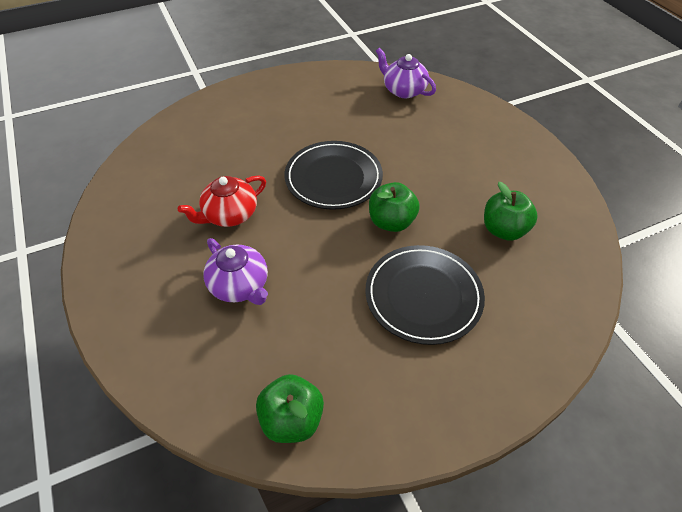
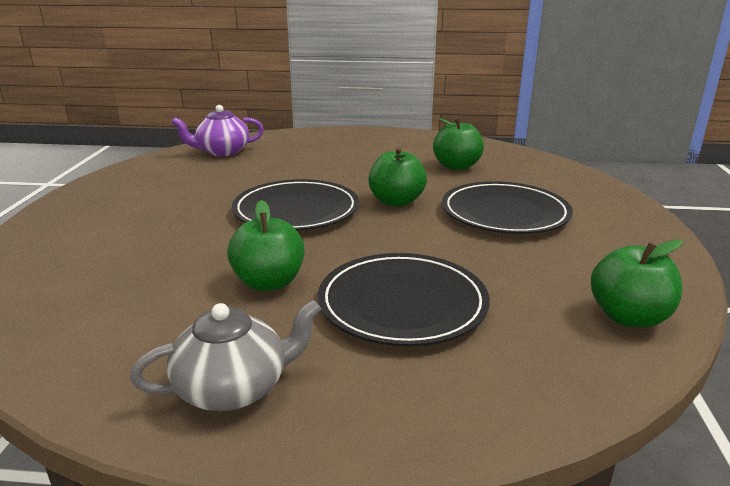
camera: 60 degrees left, 25 degrees down
red teapot [178,175,266,227] -> green apple [227,200,305,291]
purple teapot [203,238,268,305] -> black plate [318,253,490,346]
none -> grey teapot [130,300,321,411]

